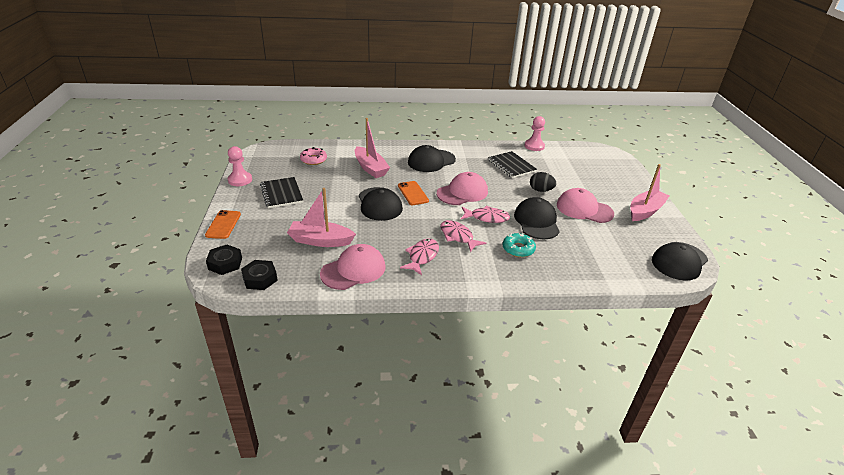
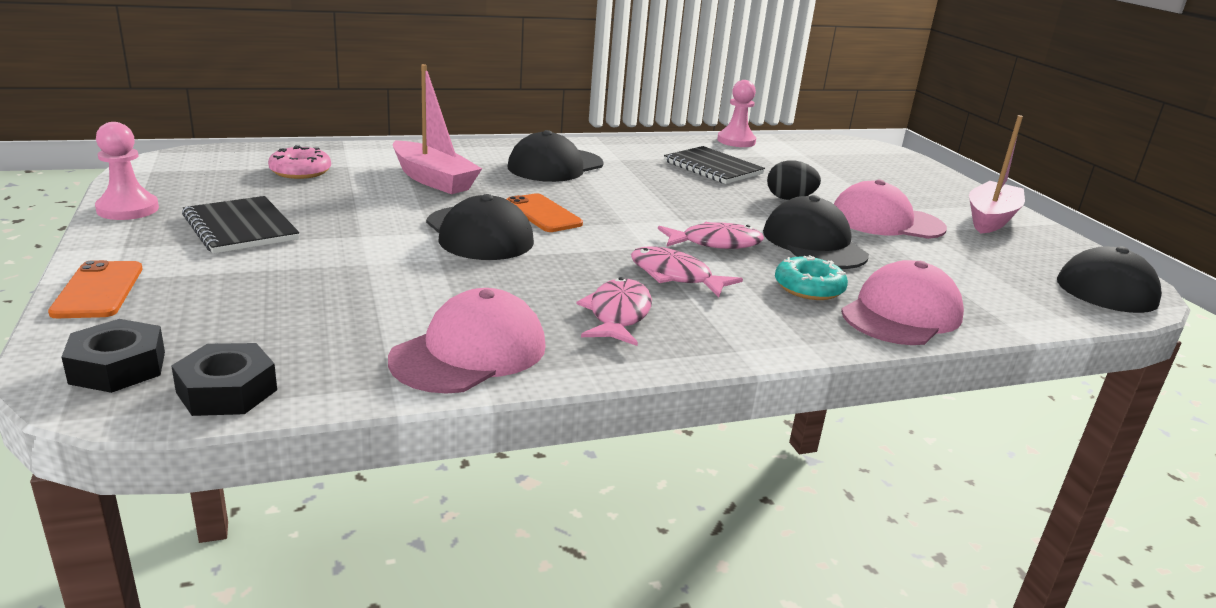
camera: 15 degrees left, 10 degrees down
pink boat [287,188,356,247] -> none
pink cap [437,172,488,205] -> pink cap moved to [841,260,964,345]

